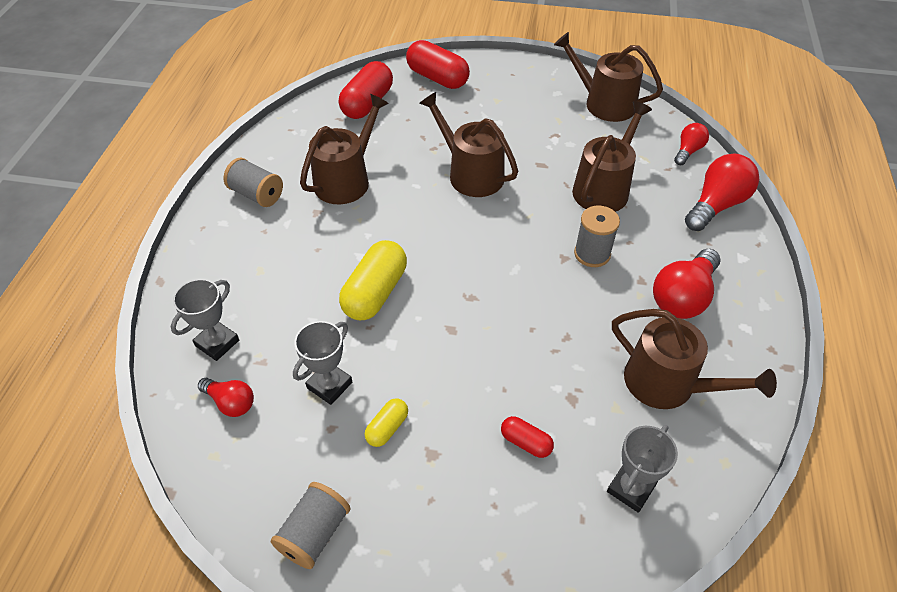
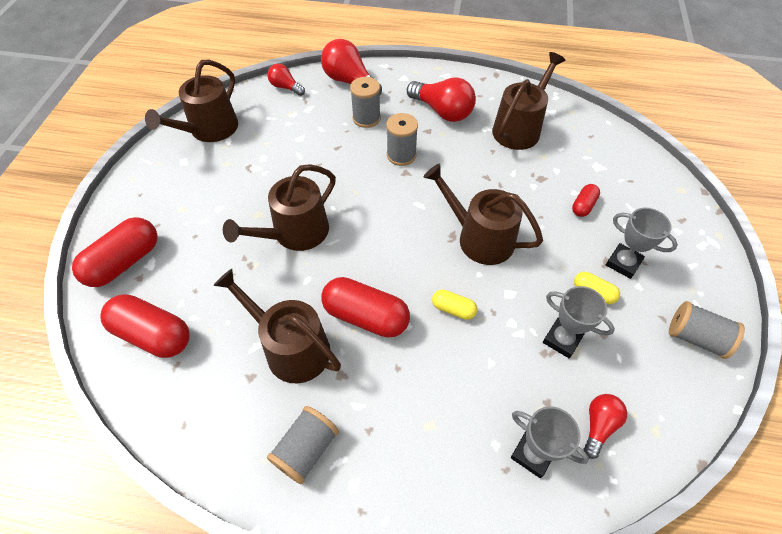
camera: 90 degrees left, 5 degrees up
yellow capsule [339,240,407,320] -> yellow capsule [432,289,478,320], size x0.51
brown watering can [572,101,652,212] -> brown watering can moved to [423,163,543,265]
grey trophy [607,425,678,513] -> grey trophy moved to [606,208,678,279]
none -> red capsule [321,277,410,337]
none -> grey spool [350,77,381,128]

